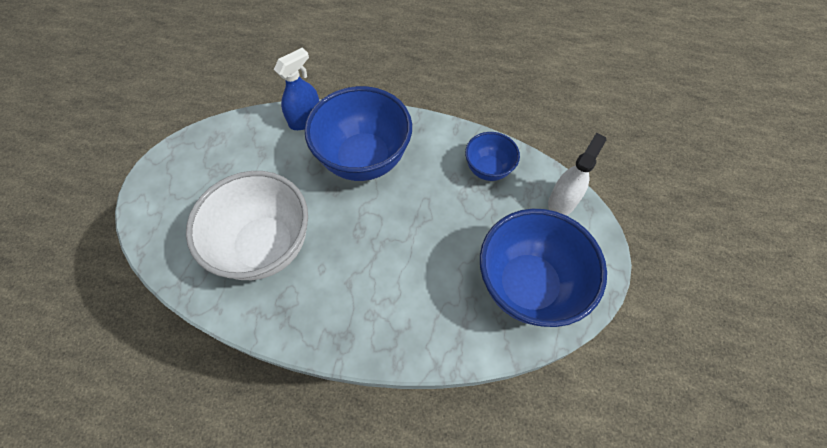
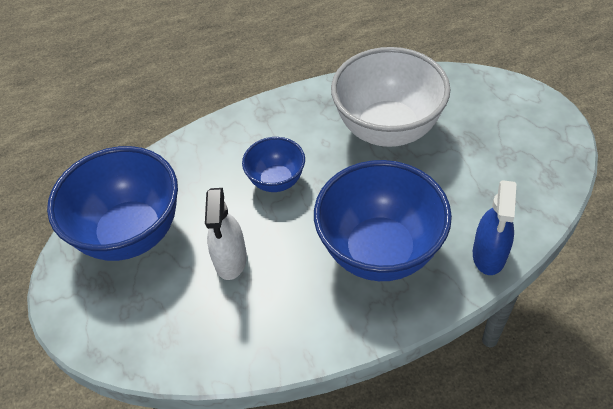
camera: 150 degrees right, 10 degrees down
blue bowl [465,132,520,181] -> blue bowl moved to [242,137,305,192]
white spray bottle [548,133,606,215] -> white spray bottle moved to [205,188,247,280]

